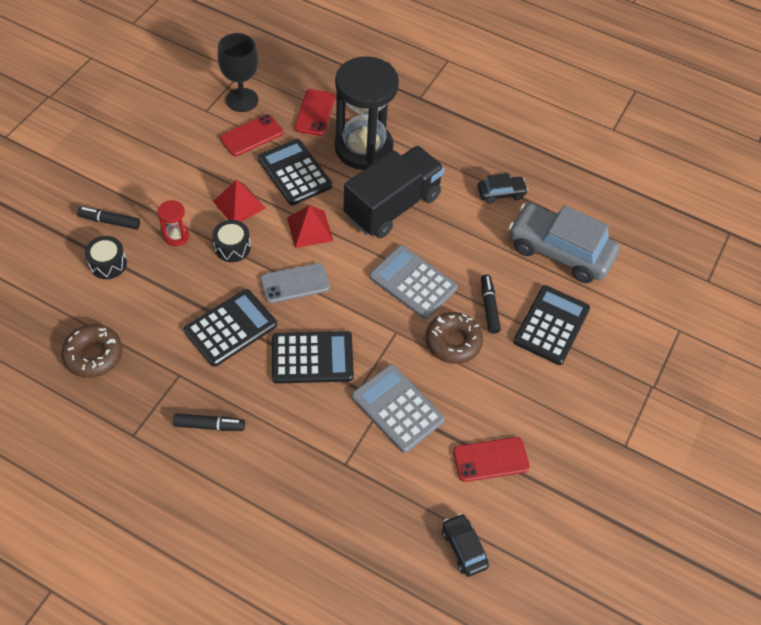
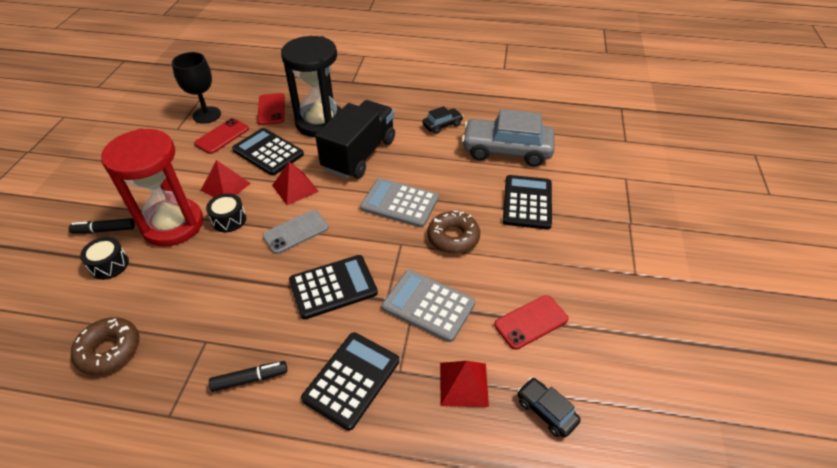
camera: 15 degrees left, 10 degrees down
red hourglass [158,200,189,246] -> red hourglass [101,128,203,247], size x2.45
black calculator [184,289,277,367] -> black calculator moved to [301,332,399,431]
black marker [481,274,501,334] -> none
none -> red pyramid [440,361,489,407]

